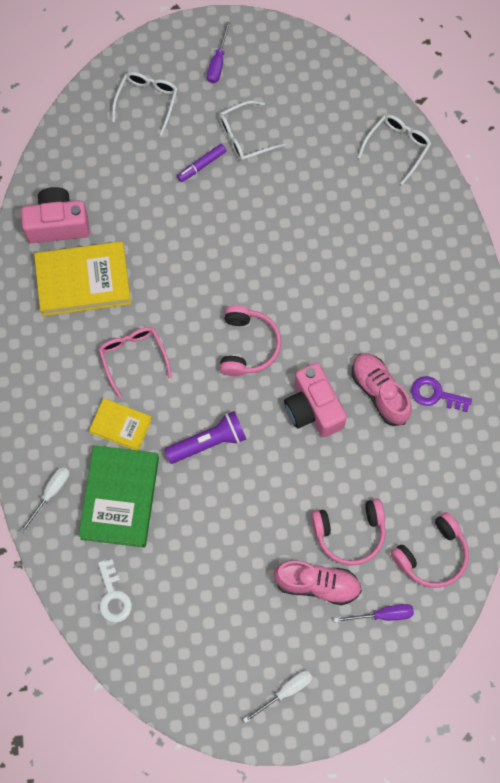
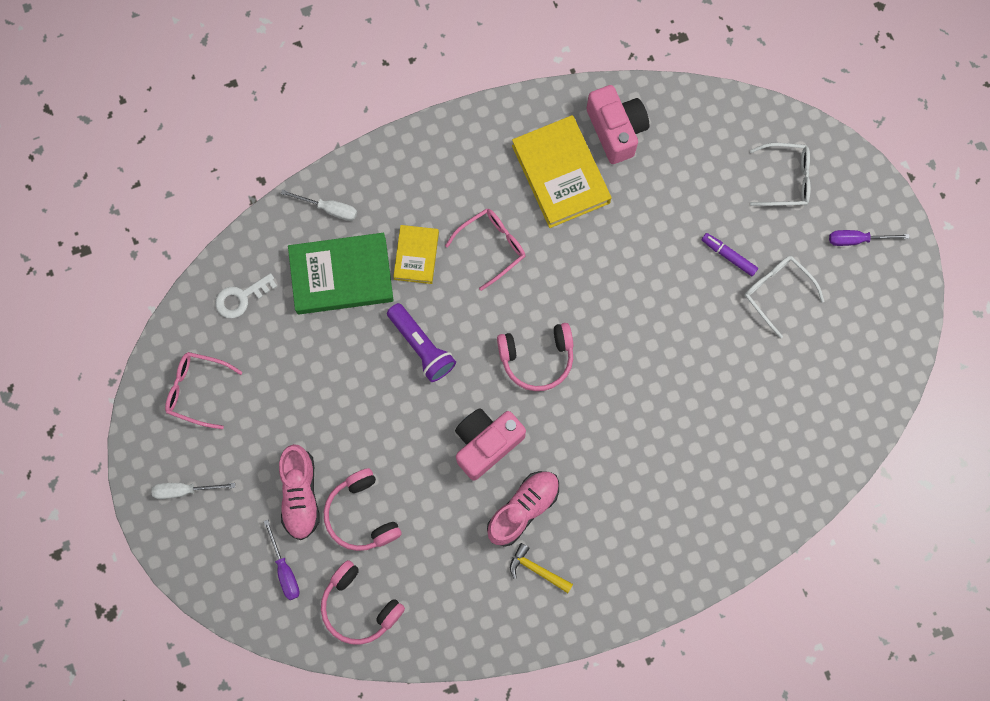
camera: 75 degrees right, 5 degrees up
white screwdriver [243,671,313,723] -> white screwdriver turned 135 degrees clockwise [151,483,235,499]
white glasses [358,114,431,185] -> none
purple key [411,376,472,412] -> yellow hammer [510,543,573,593]
none -> pink glasses [165,352,242,429]

